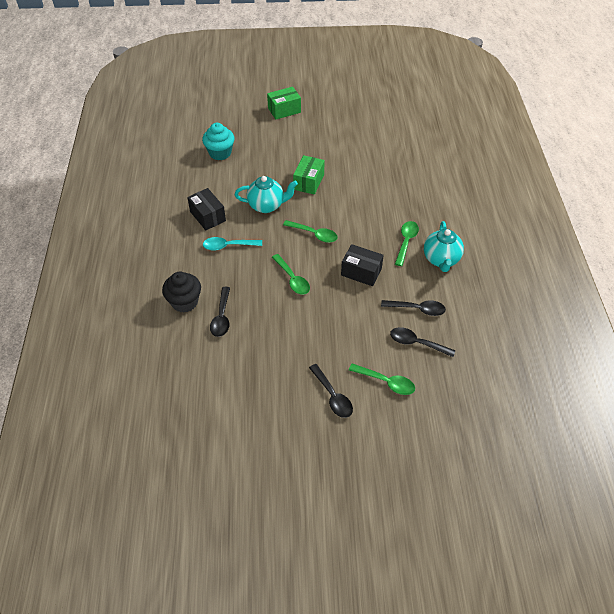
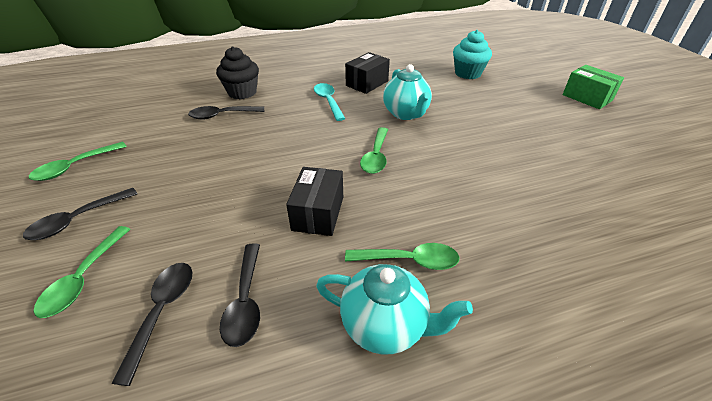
camera: 75 degrees right, 10 degrees down
green spoon [272,254,310,295] -> green spoon moved to [29,142,127,181]
green box [293,155,325,195] -> none
turquoise teapot [424,221,464,272] -> turquoise teapot turned 150 degrees counterclockwise [316,264,473,354]

